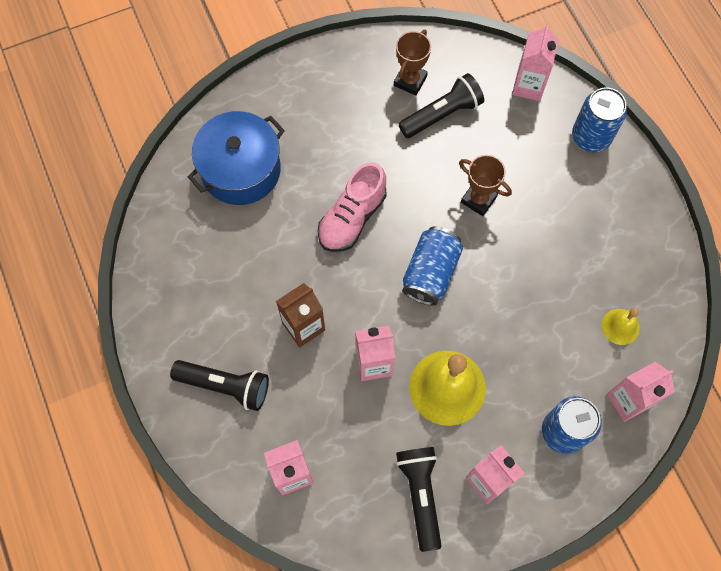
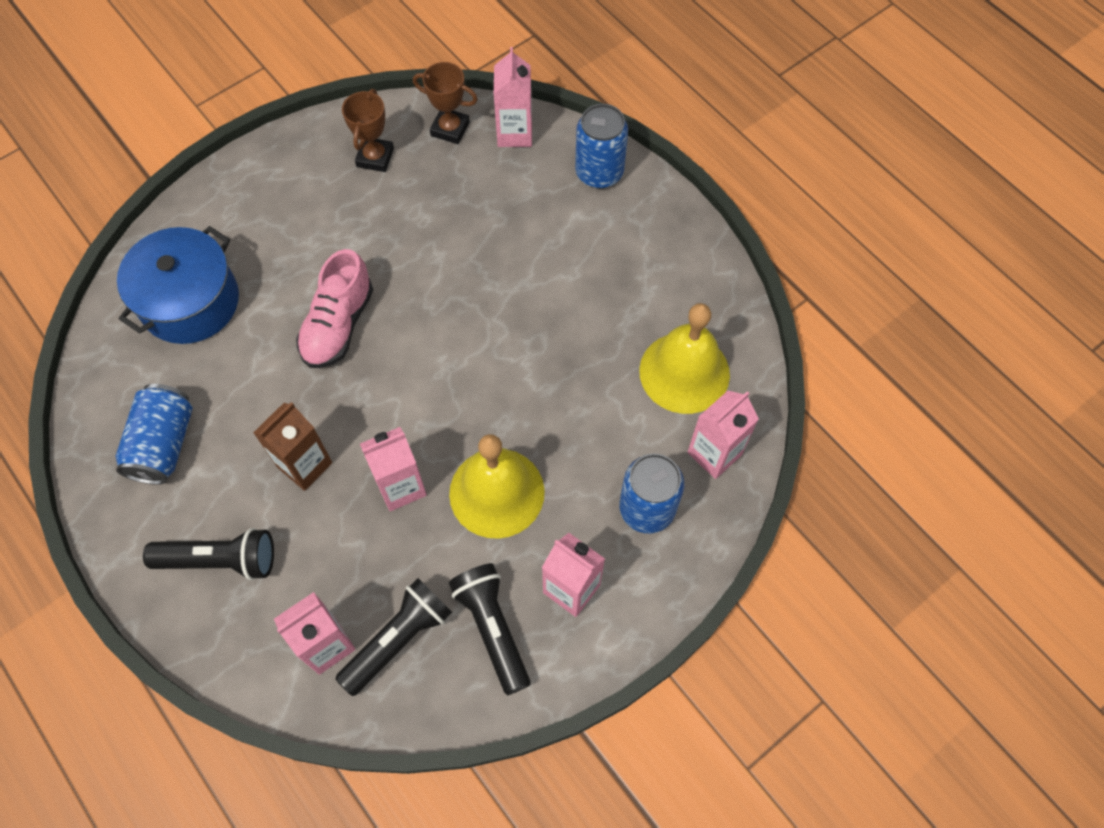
camera: 15 degrees left, 5 degrees down
black flashlight [399,73,484,138] -> black flashlight moved to [335,578,452,696]
blue can [402,226,463,306] -> blue can moved to [115,384,193,485]
brown trophy [459,155,512,216] -> brown trophy moved to [413,62,478,144]
yellow bell [602,308,640,345] -> yellow bell [639,303,730,414], size x1.98

